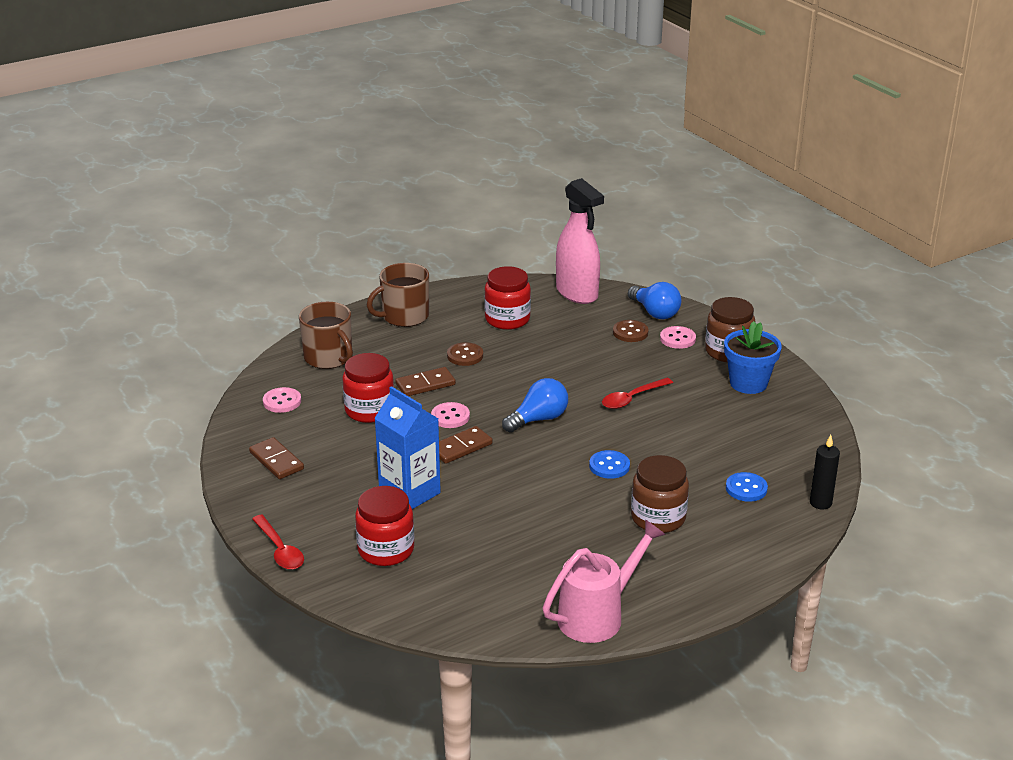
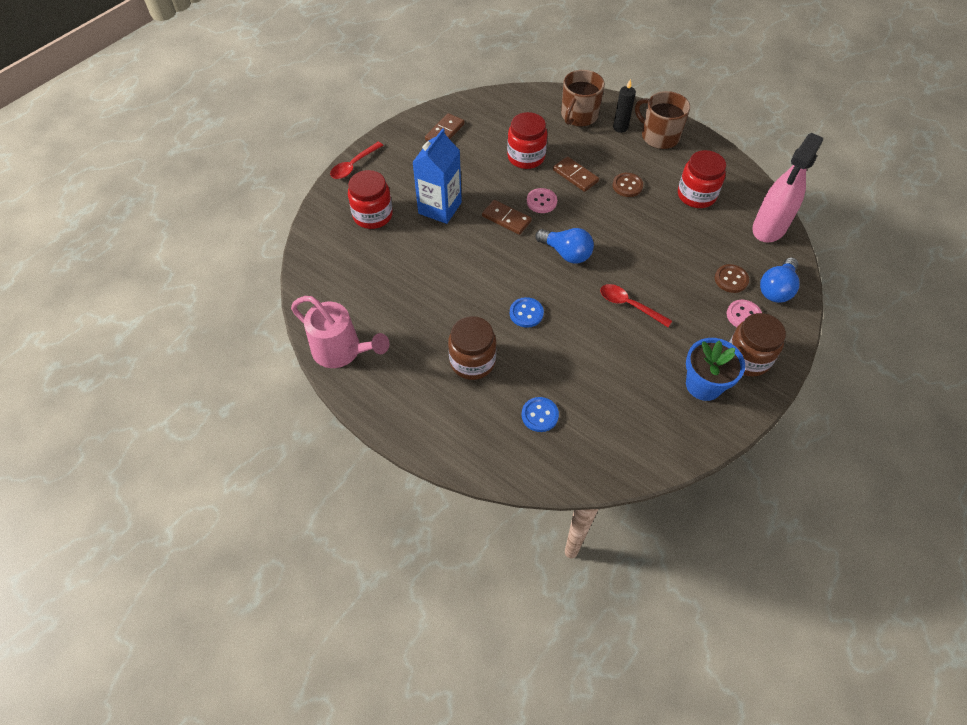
camera: 70 degrees right, 25 degrees up
pink button [263,387,301,413] -> none
black candle [810,435,840,509] -> black candle moved to [613,79,636,133]

